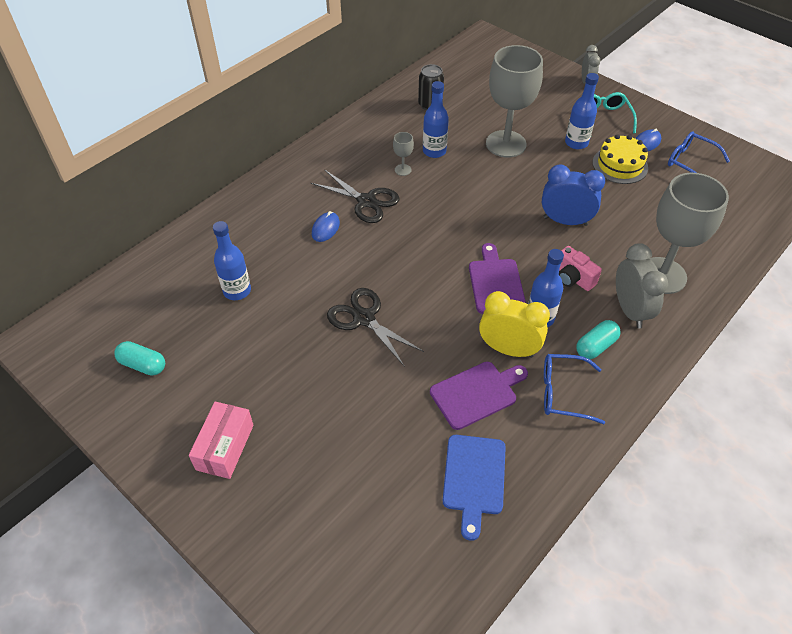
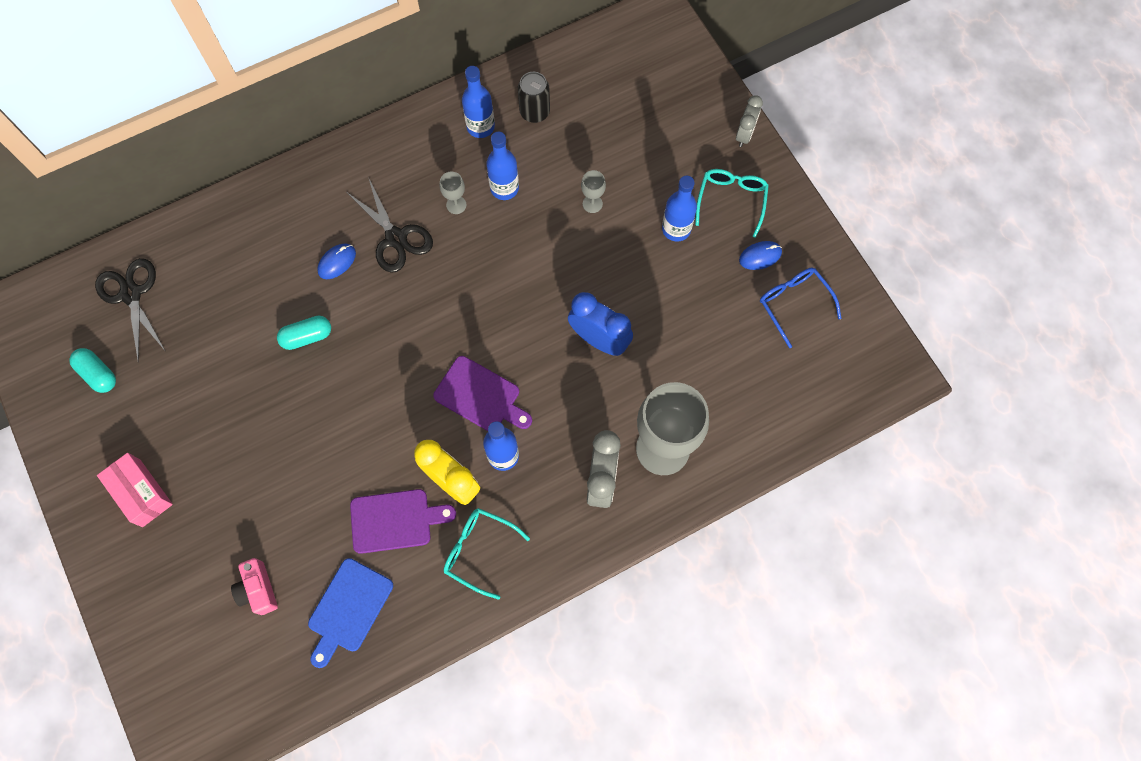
camera: 20 degrees right, 20 degrees up
pink box [189,402,254,479] -> pink box turned 75 degrees counterclockwise [97,453,173,527]
blue bottle [213,221,251,300] -> blue bottle moved to [462,66,495,138]
black scissors [327,288,424,367] -> black scissors moved to [95,258,166,363]
purple cutting board [469,243,526,314] -> purple cutting board turned 105 degrees clockwise [433,356,532,431]
grey goblet [486,45,543,158] -> grey goblet [581,170,606,213], size x0.40
blue glasses [544,354,605,424] -> turquoise glasses [444,508,530,600]
pink camera [559,246,602,291] -> pink camera moved to [231,558,278,615]
turquoise capsule [576,320,621,359] -> turquoise capsule moved to [277,316,331,350]
yellow cake [593,134,648,184] -> none

